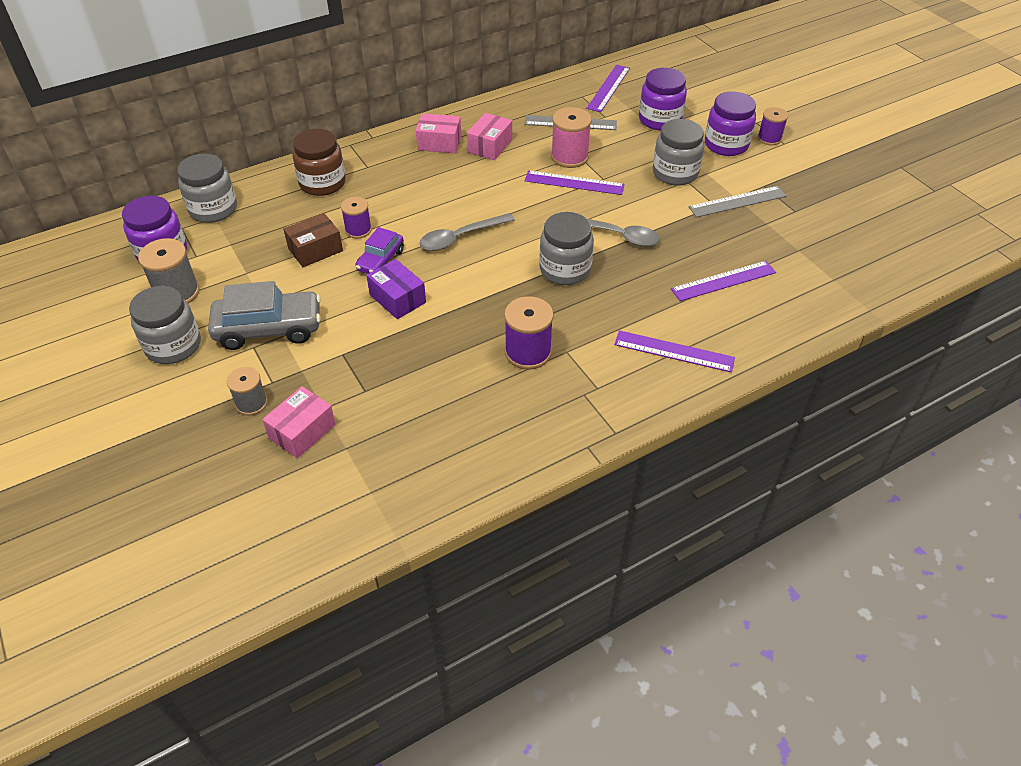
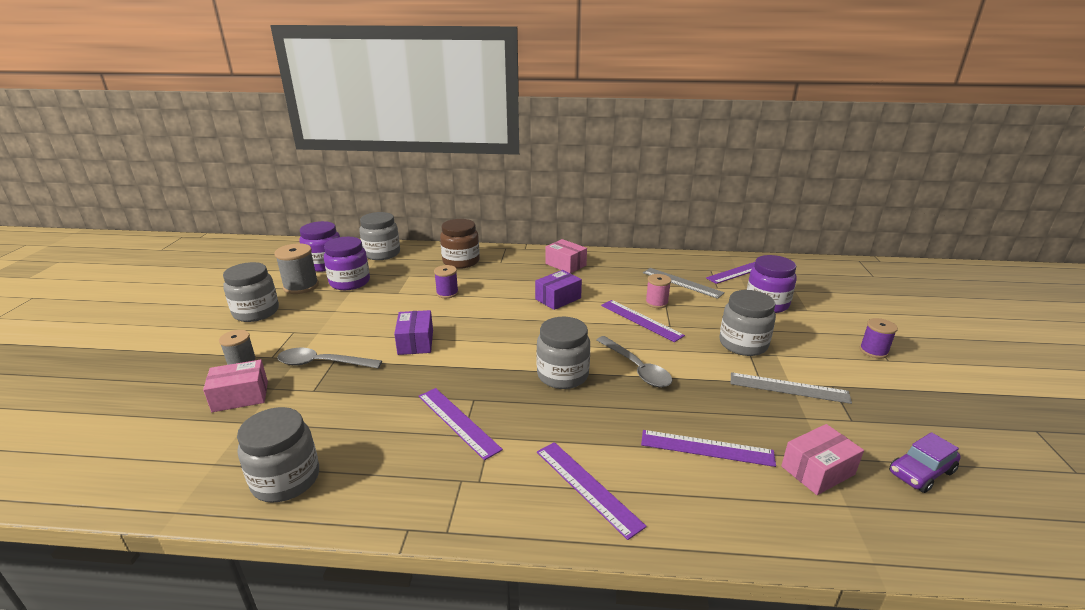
camera: 35 degrees right, 20 degrees down
grey car [208,281,321,350] -> none
brown box [283,213,343,267] -> none
purple car [355,227,404,274] -> purple car moved to [889,432,961,493]
grey spoon [420,213,515,251] -> grey spoon moved to [277,348,382,369]
pink box [467,113,512,160] -> pink box moved to [781,424,864,495]
purple spool [504,296,554,370] -> purple ruler [419,388,503,460]
pink spool [551,107,592,168] -> pink spool [645,274,671,308], size x0.65
purple jar [705,91,756,156] -> purple jar moved to [324,237,370,290]
none -> grey jar [237,407,319,503]
none -> purple box [535,270,582,310]

